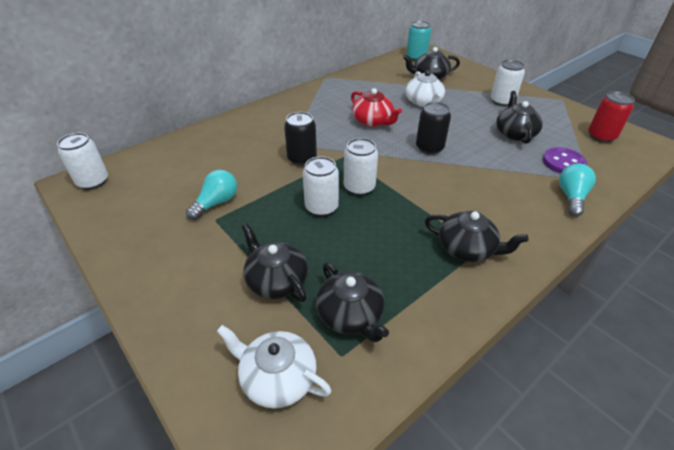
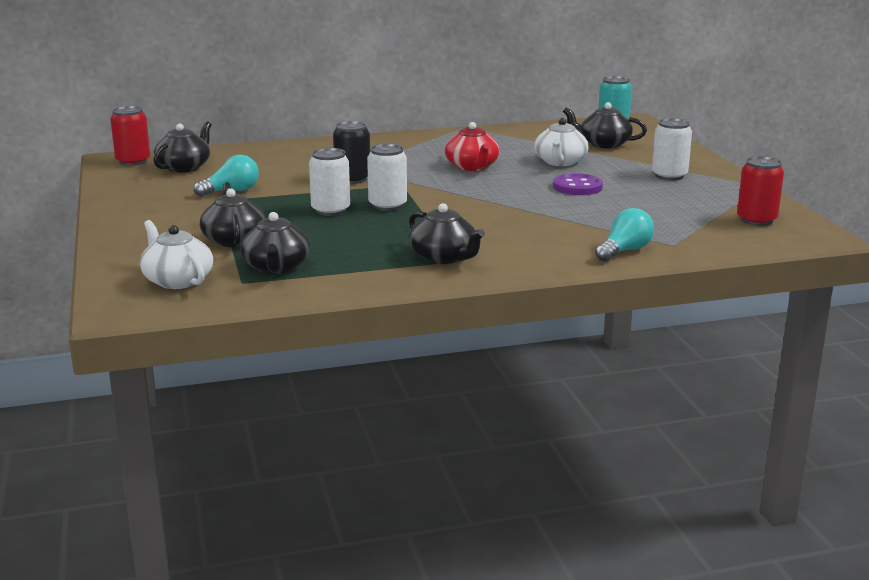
camera: 25 degrees right, 20 degrees down
white can [57,133,108,190] -> red can [110,106,150,166]
black can [416,102,451,155] -> none
black teapot [496,91,543,144] -> black teapot moved to [153,121,212,173]
purple button [543,147,587,174] -> purple button moved to [553,173,603,195]

